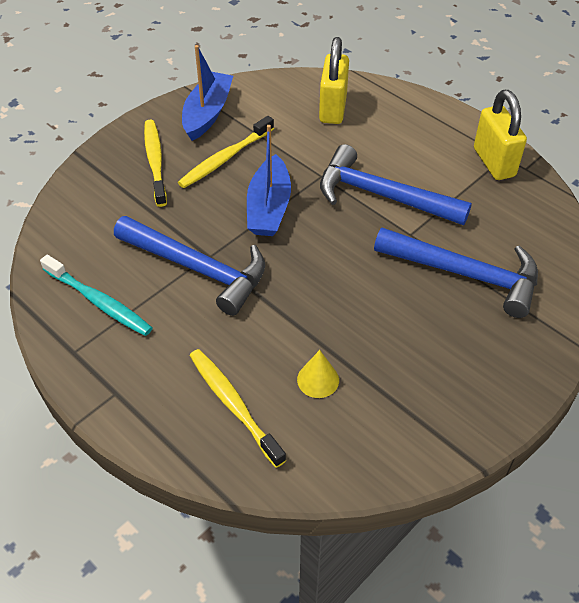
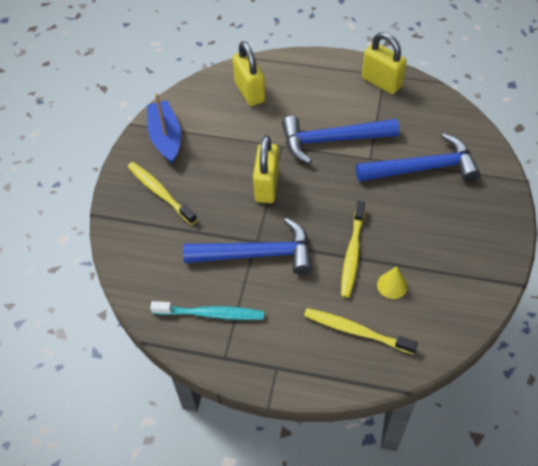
camera: 30 degrees left, 5 degrees up
yellow toothbrush [178,116,274,188] -> yellow toothbrush moved to [341,201,365,297]
blue boat [247,125,291,236] -> yellow padlock [253,135,279,203]

